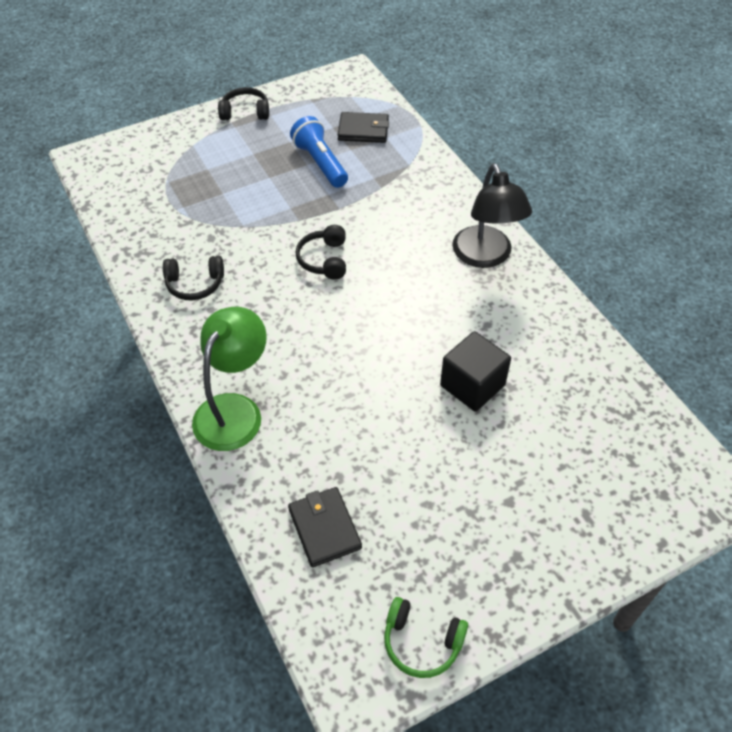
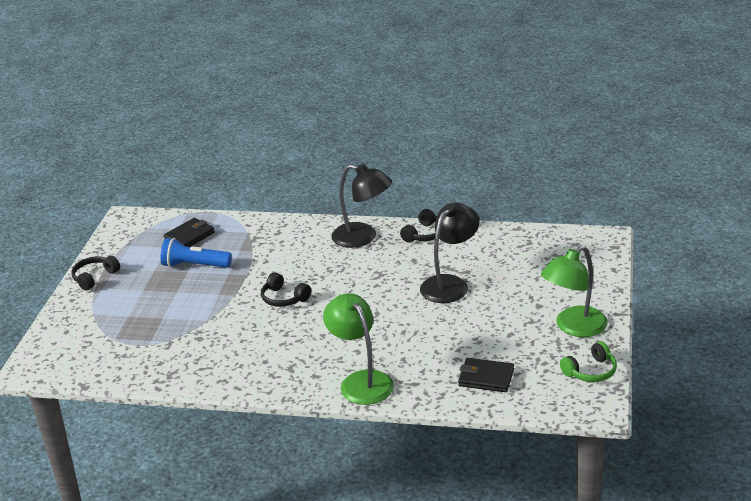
camera: 50 degrees left, 20 degrees down
black headphones [163,256,224,300] -> black headphones moved to [400,209,437,243]
black cube [440,331,511,412] -> black lamp [420,202,479,303]
none -> green lamp [541,246,608,337]

